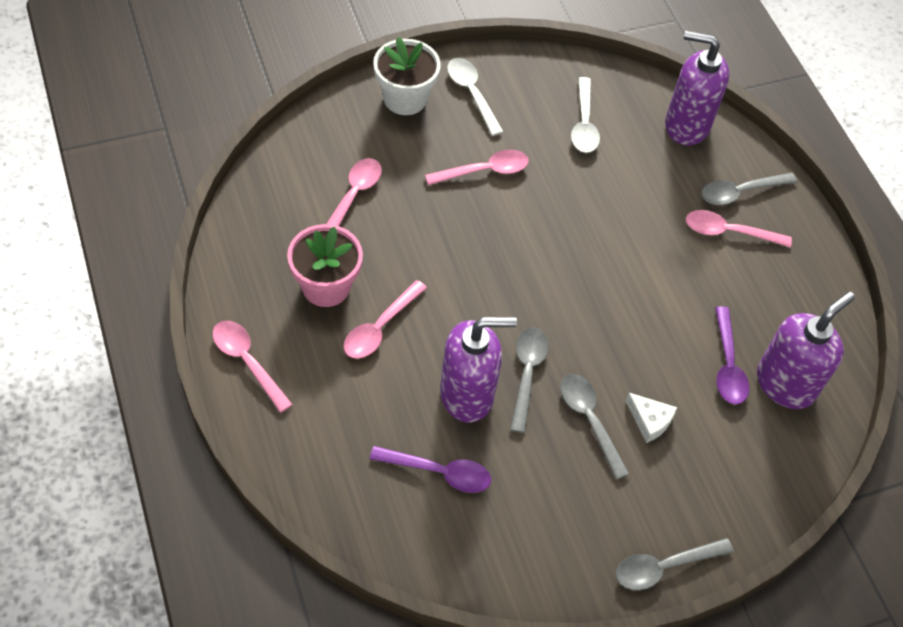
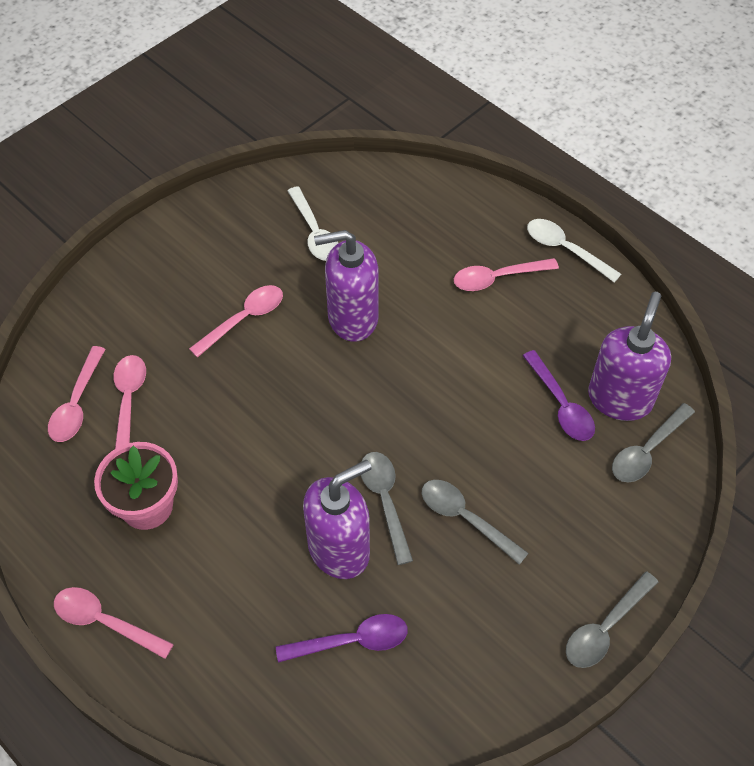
camera: 20 degrees left, 0 degrees up
pink spoon [343,280,427,359] -> pink spoon moved to [48,346,105,442]
white flower pot [373,37,441,115] -> none
white spoon [447,58,503,136] -> white spoon moved to [527,219,621,283]
white cheese [625,393,677,443] -> none
purple soap dispenser [665,31,729,145] -> purple soap dispenser moved to [314,230,379,342]
grey spoon [701,173,797,205] -> grey spoon moved to [612,403,695,482]

